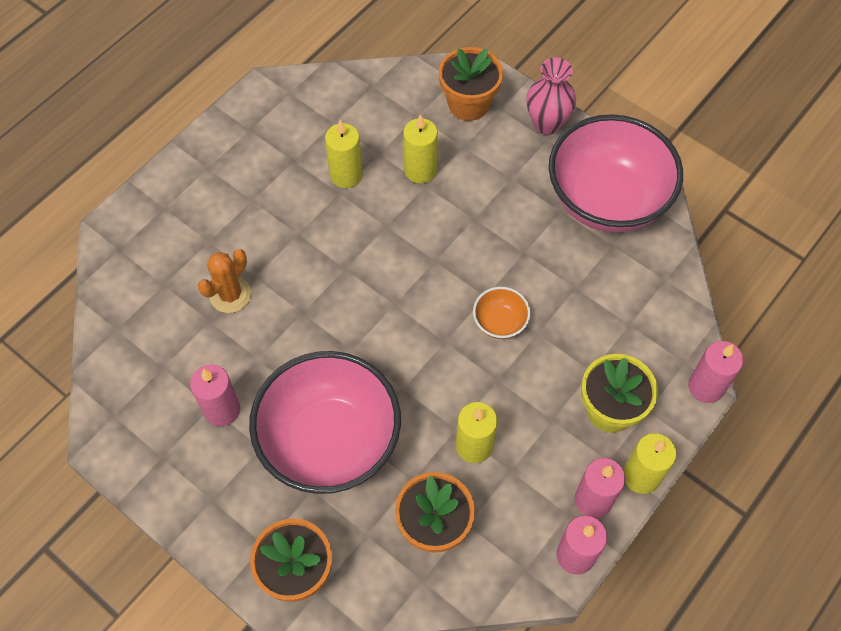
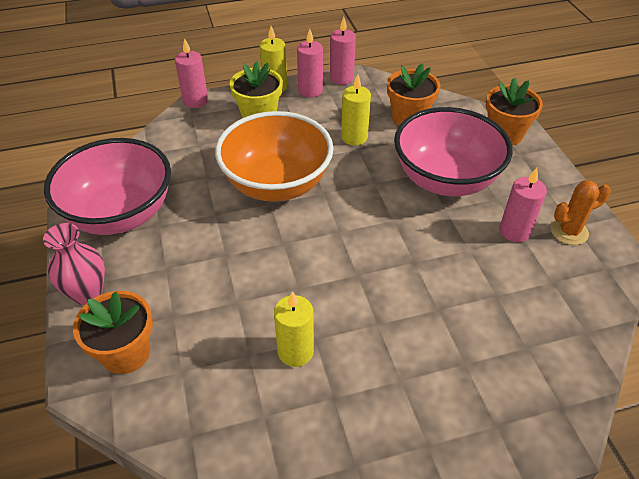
camera: 145 degrees left, 15 degrees down
orange cactus [198,249,251,313] -> orange cactus moved to [551,180,611,245]
yellow candle [403,114,438,183] -> none
orange bowl [473,287,531,339] -> orange bowl [215,111,333,202], size x2.41

